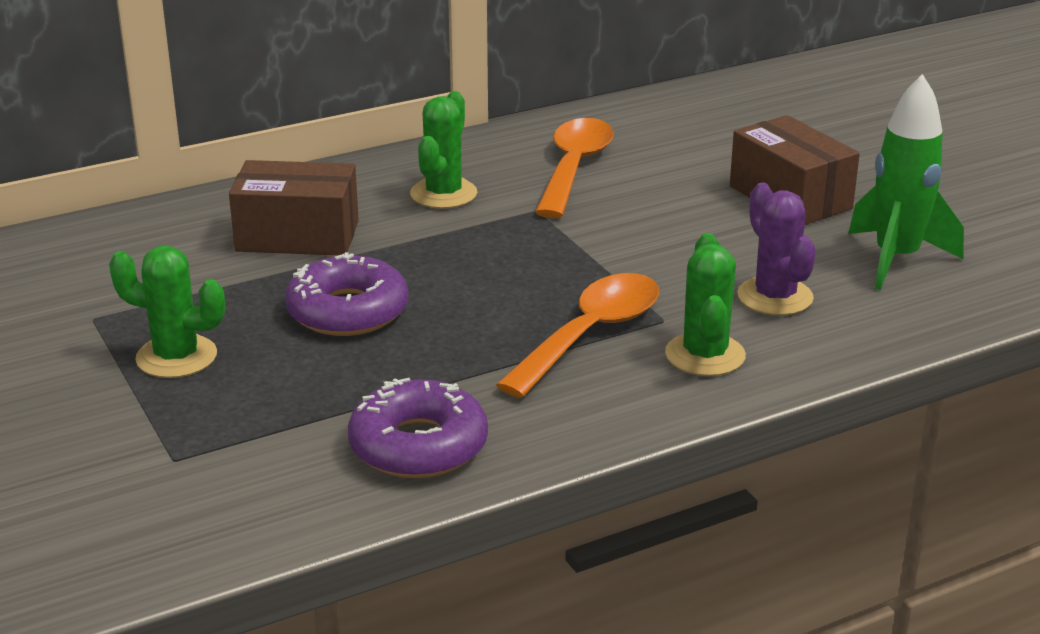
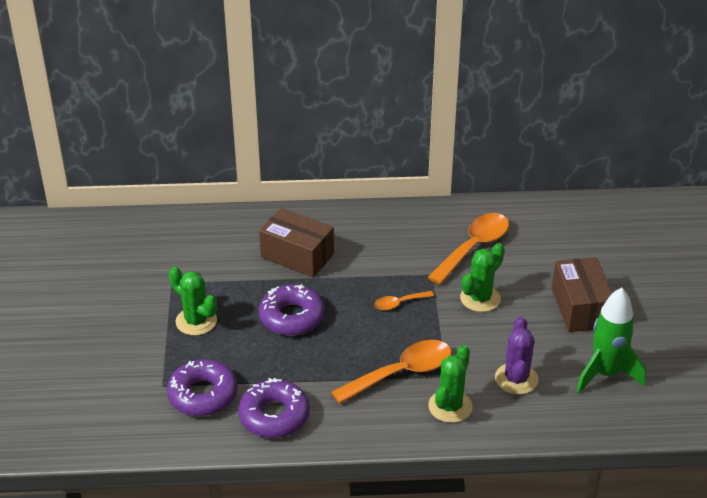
camera: 25 degrees right, 10 degrees up
green cactus [410,91,477,209] -> green cactus moved to [460,243,505,312]
none -> purple donut [167,359,238,416]
none -> orange spoon [374,291,434,310]

